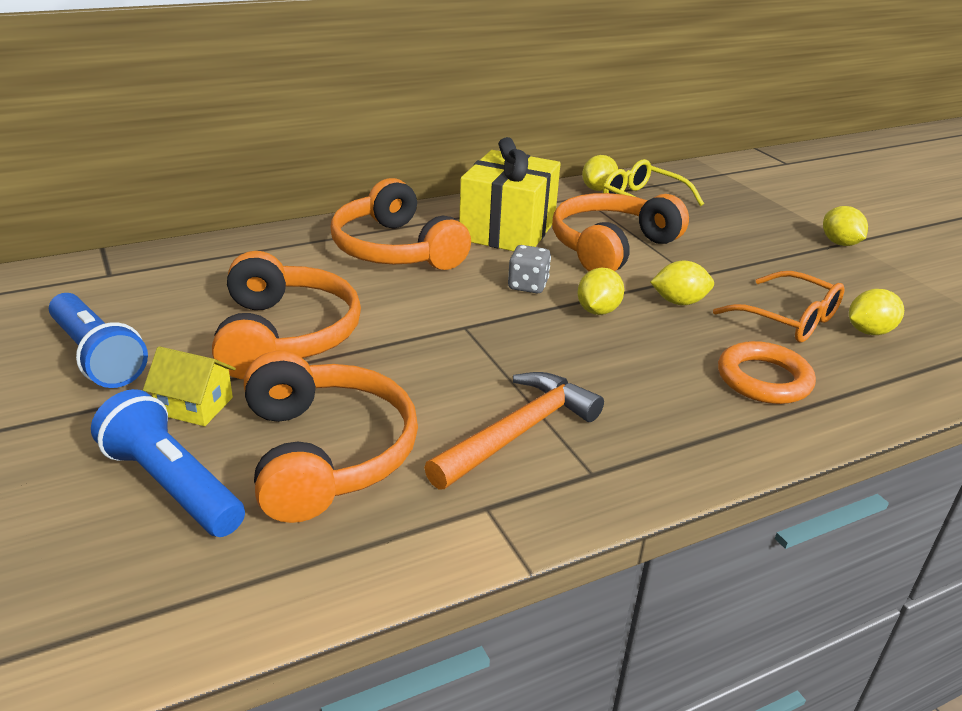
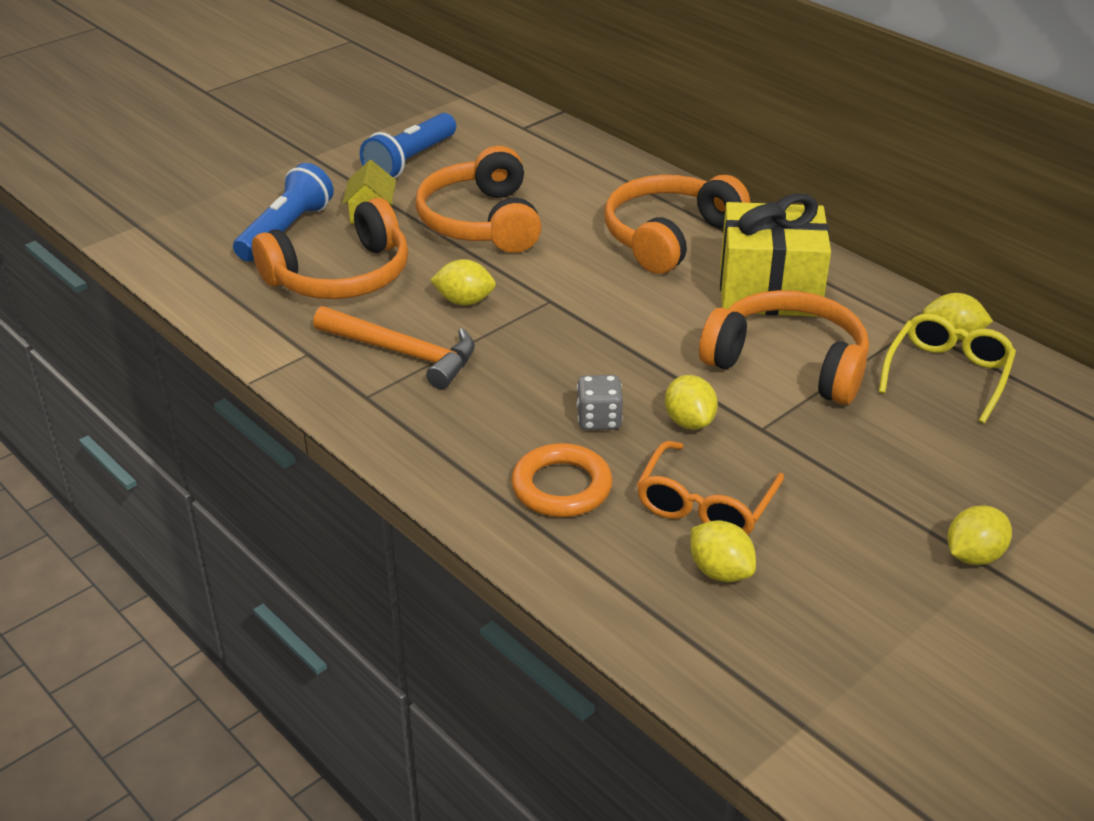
camera: 75 degrees right, 5 degrees up
orange headphones [212,251,361,379] -> orange headphones turned 105 degrees clockwise [415,146,542,253]
grey dice [508,245,551,293] -> grey dice moved to [576,375,623,430]
yellow lemon [578,267,624,315] -> yellow lemon moved to [430,259,496,305]

